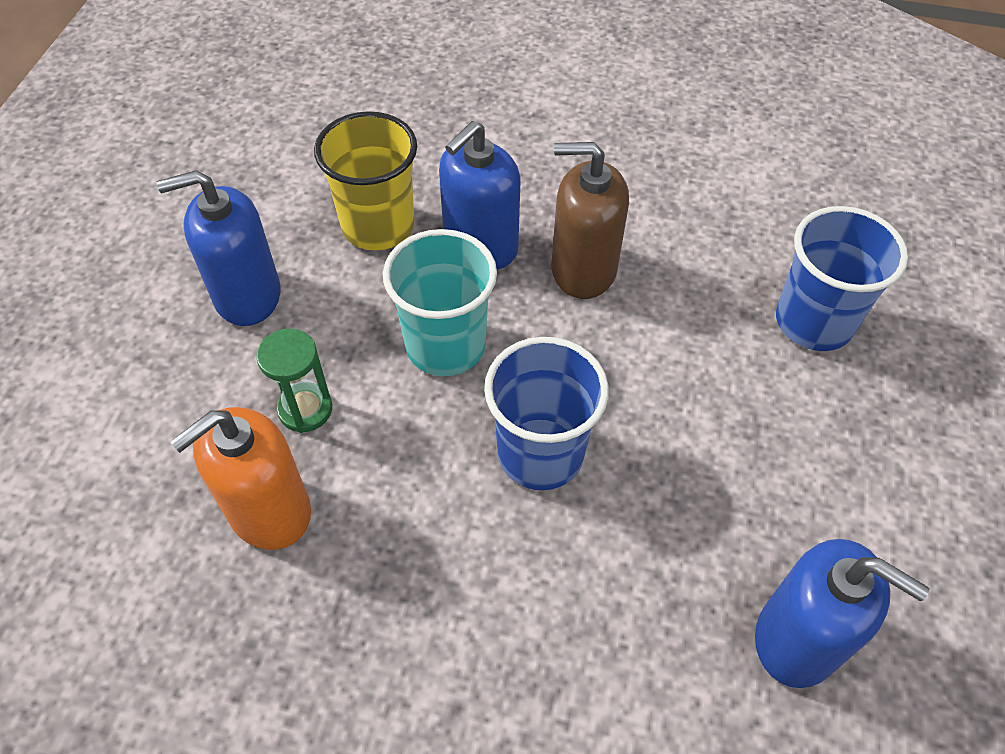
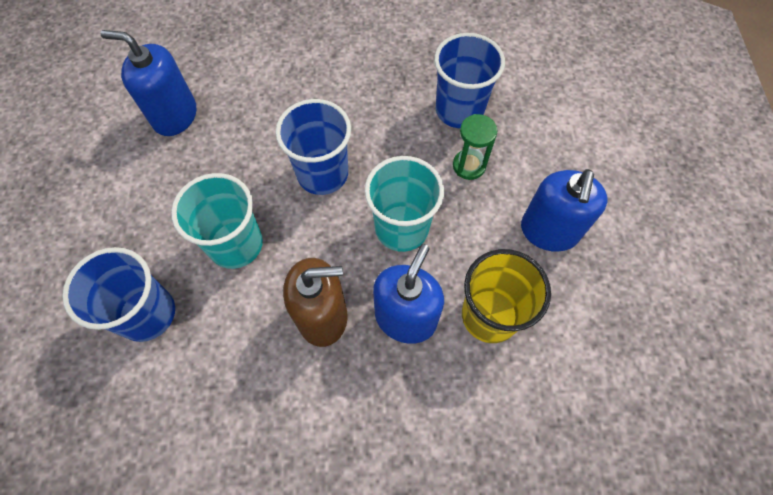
camera: 165 degrees right, 10 degrees up
blue soap dispenser [157,171,280,326] -> blue soap dispenser turned 135 degrees clockwise [521,169,607,252]
orange soap dispenser [170,407,311,550] -> blue cup [434,33,505,128]
none -> turquoise cup [171,173,263,269]

